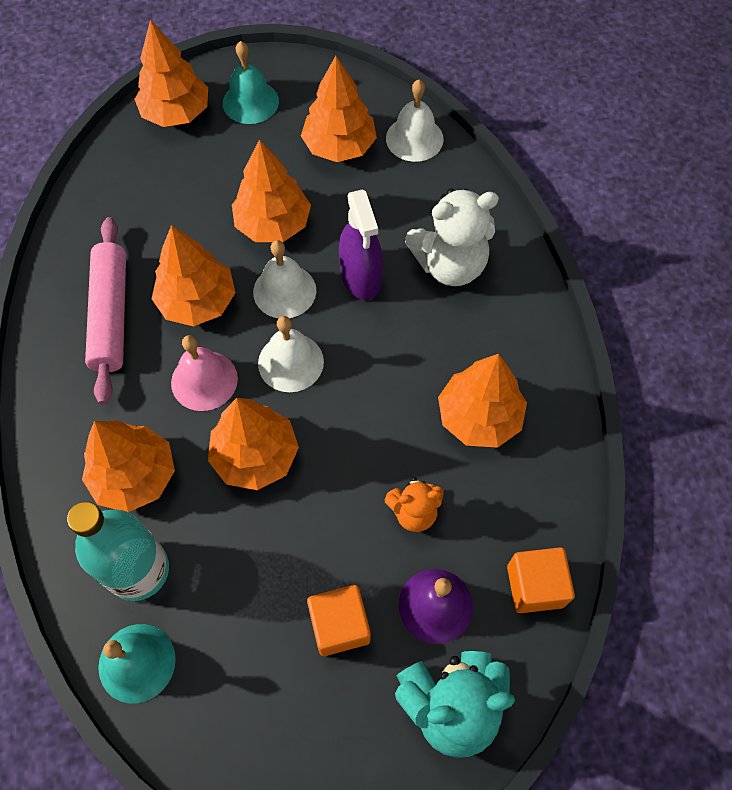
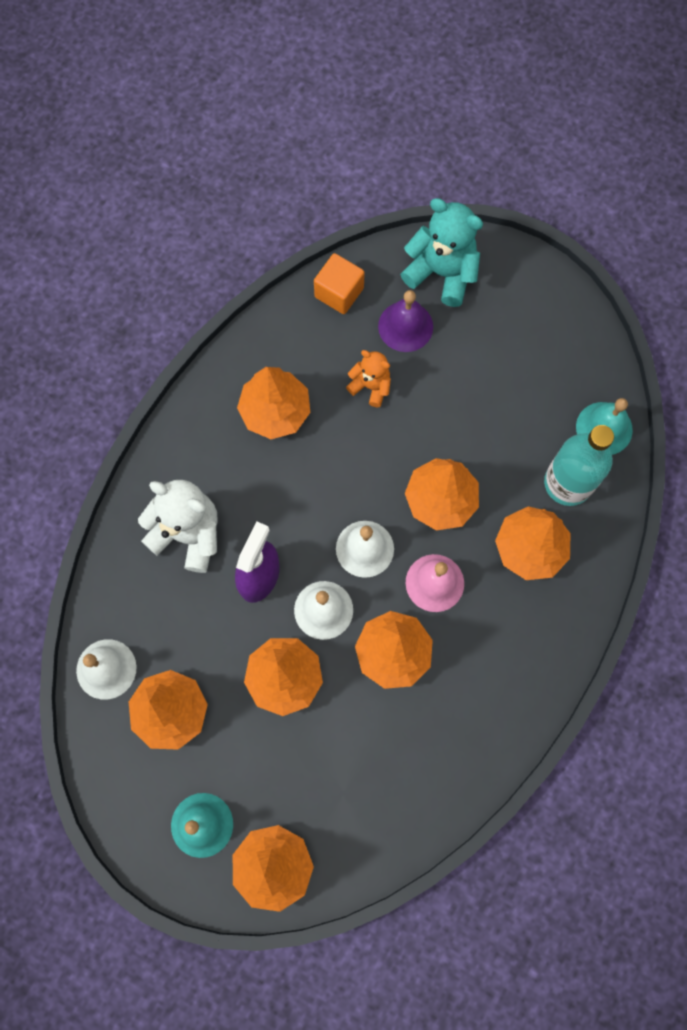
camera: 140 degrees left, 10 degrees up
pink rolling pin [85,217,126,404] -> none
orange cube [307,585,371,656] -> none

